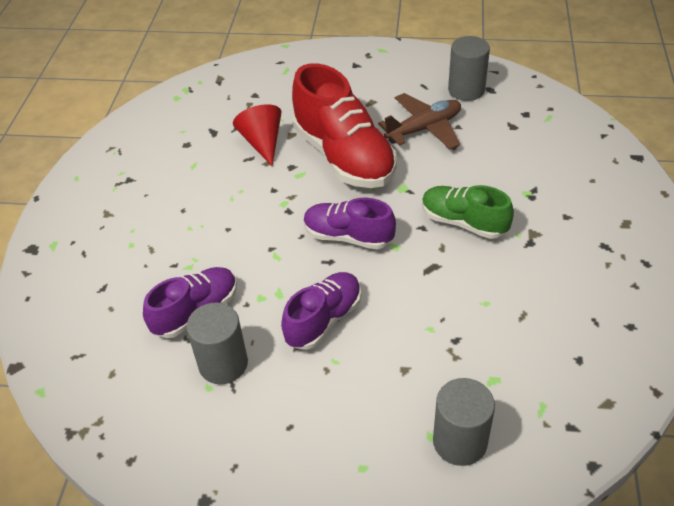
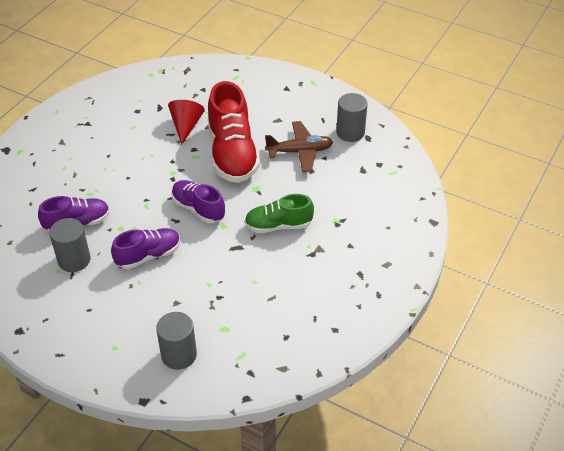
camera: 20 degrees right, 0 degrees up
green shoe [422,185,514,239] -> green shoe turned 60 degrees counterclockwise [245,194,314,233]

